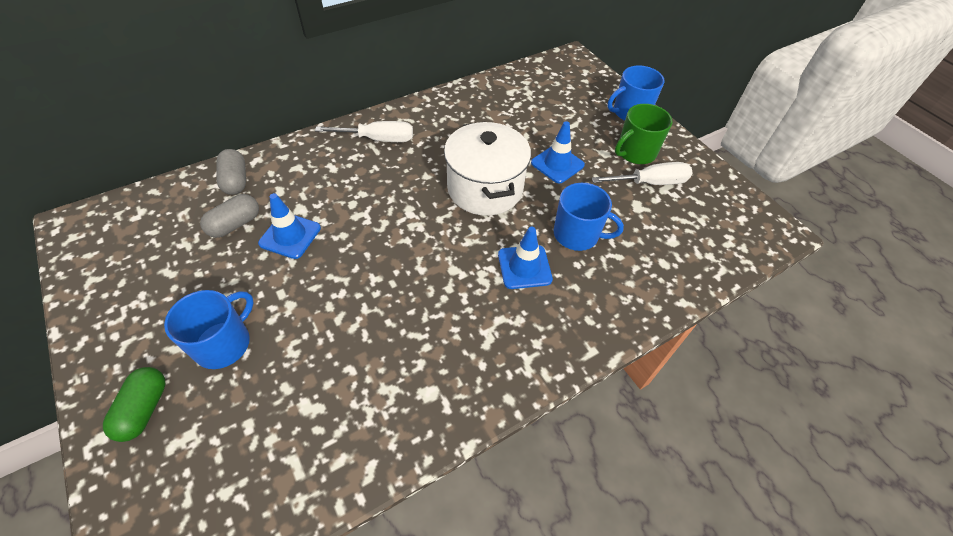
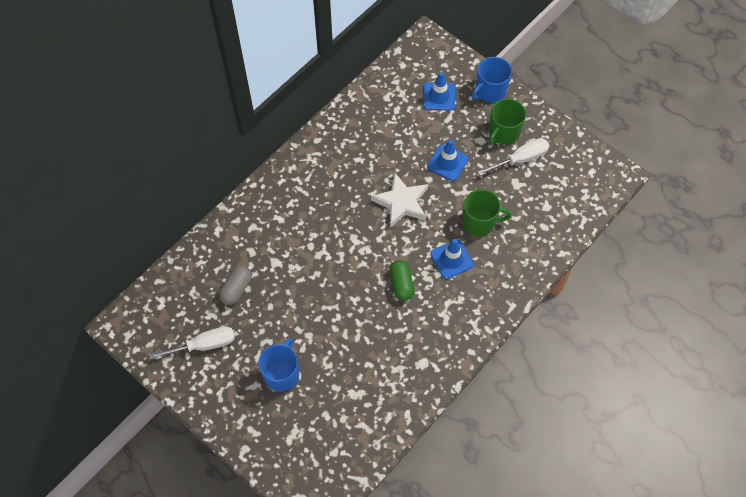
camera: 15 degrees left, 10 degrees up
green capsule [103,367,165,442] -> green capsule moved to [389,260,415,301]
grey capsule [216,149,246,195] -> none
blue traffic cone [258,193,321,259] -> blue traffic cone moved to [423,72,455,111]
white screwdriver [315,121,413,142] -> white screwdriver moved to [149,326,235,360]
white pot [444,121,531,216] -> white star [371,172,428,228]
blue mug [554,183,624,251] -> green mug [462,189,511,236]

